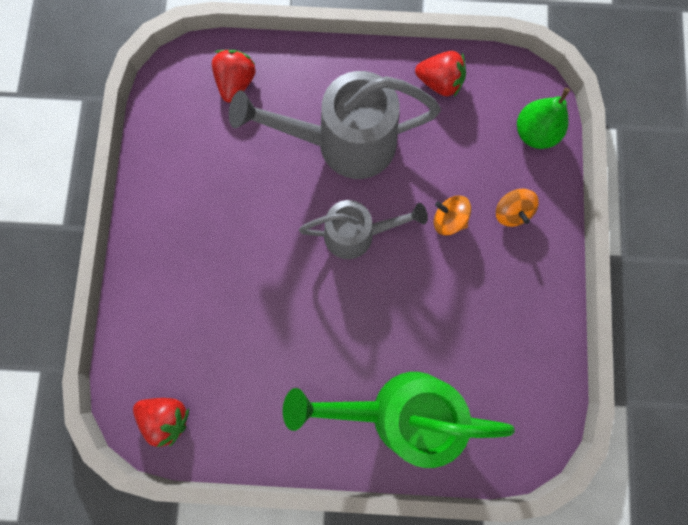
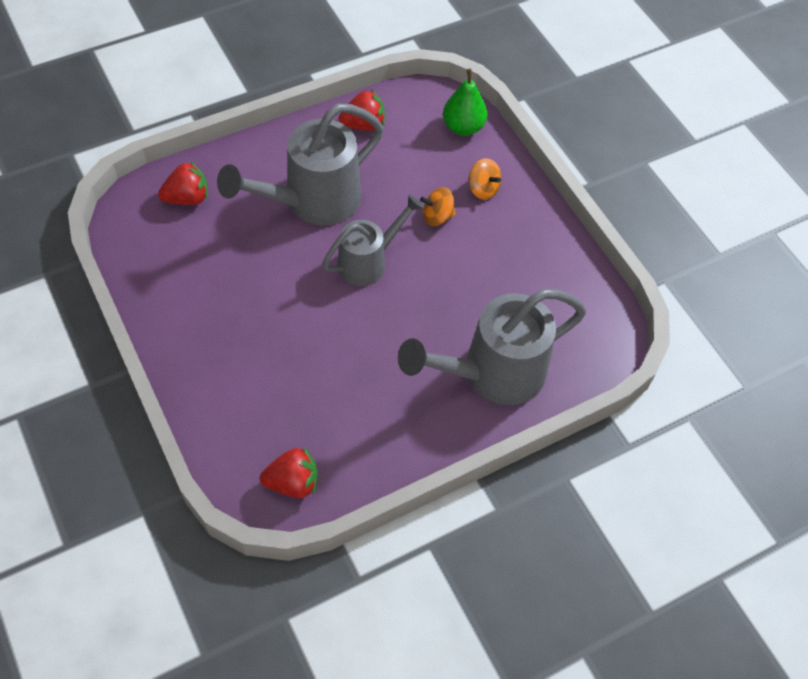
camera: 35 degrees left, 20 degrees down
red strawberry [212,50,256,103] -> red strawberry turned 90 degrees clockwise [158,161,208,205]
green watering can [283,372,515,468] -> grey watering can [398,289,586,405]

